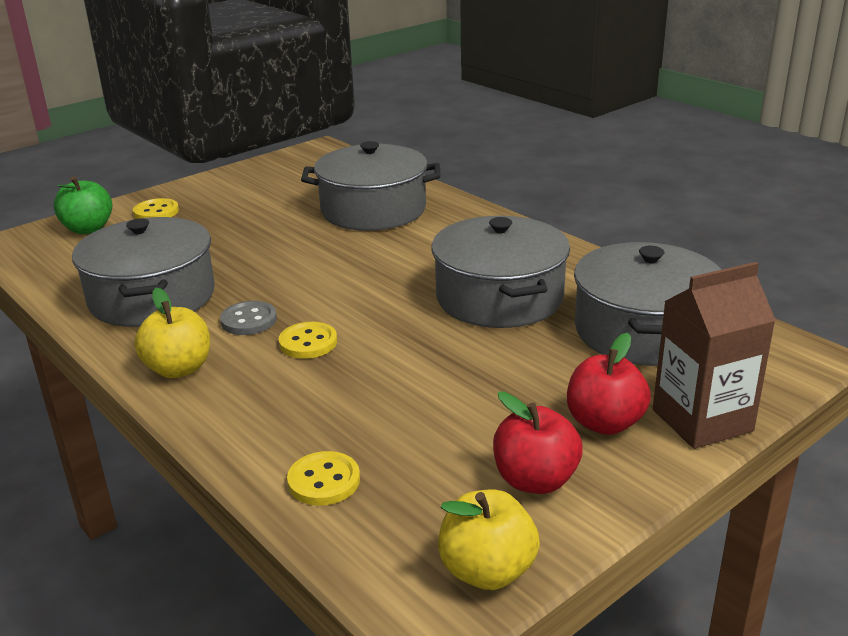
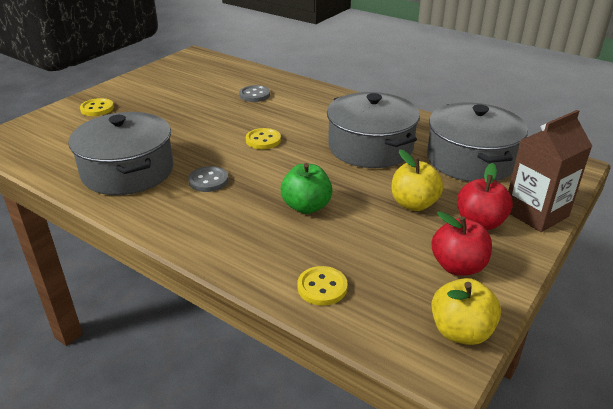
camera: 15 degrees left, 5 degrees up
green apple [53,176,112,234] -> green apple moved to [281,163,333,214]
yellow apple [134,288,210,378] -> yellow apple moved to [392,149,443,211]
yellow button [279,322,337,359] -> yellow button moved to [246,128,281,149]
grey pot [301,141,440,231] -> grey button [239,85,270,102]

